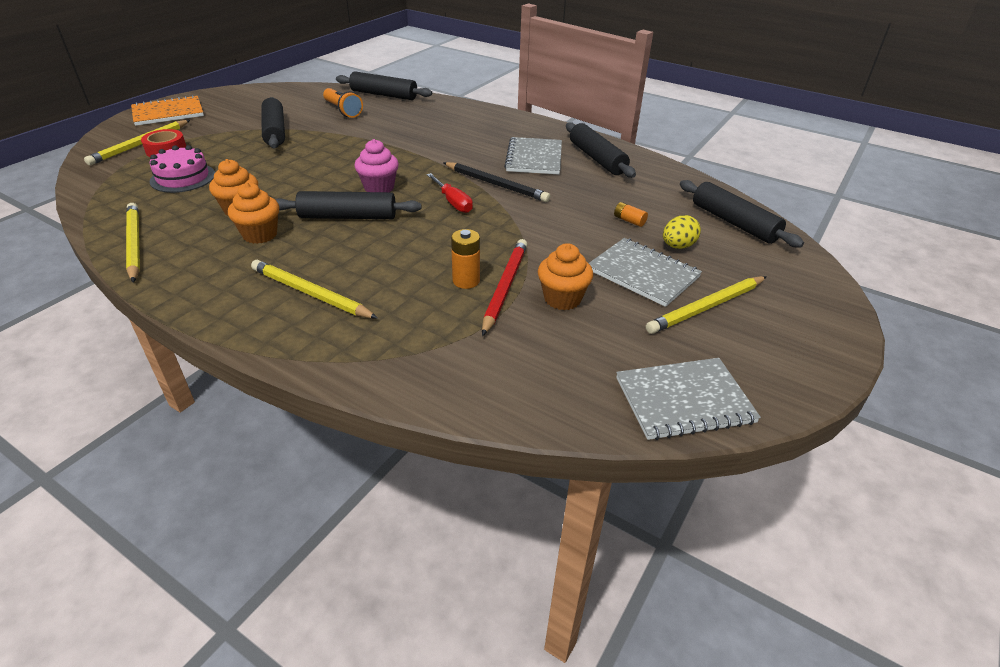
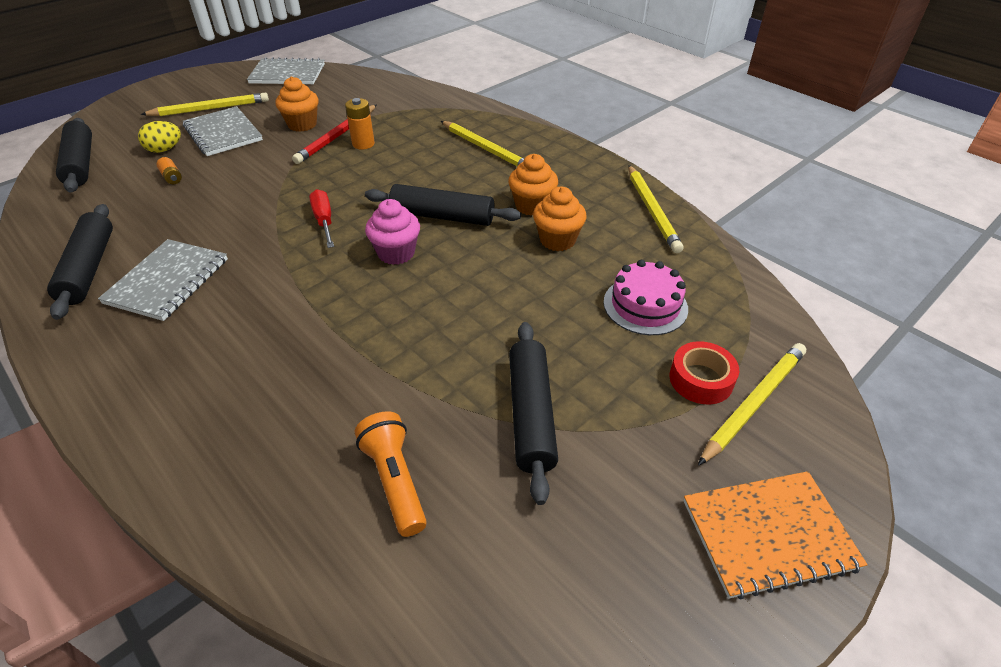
camera: 165 degrees left, 5 degrees up
black rolling pin [336,71,432,100] -> none
black pencil [443,162,550,202] -> none

